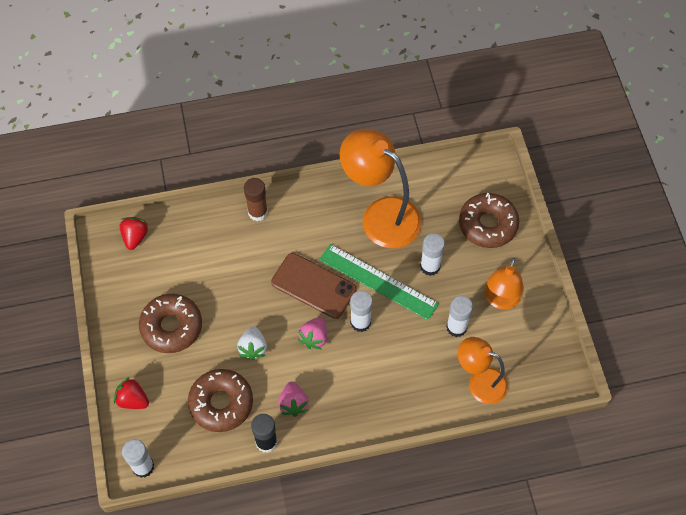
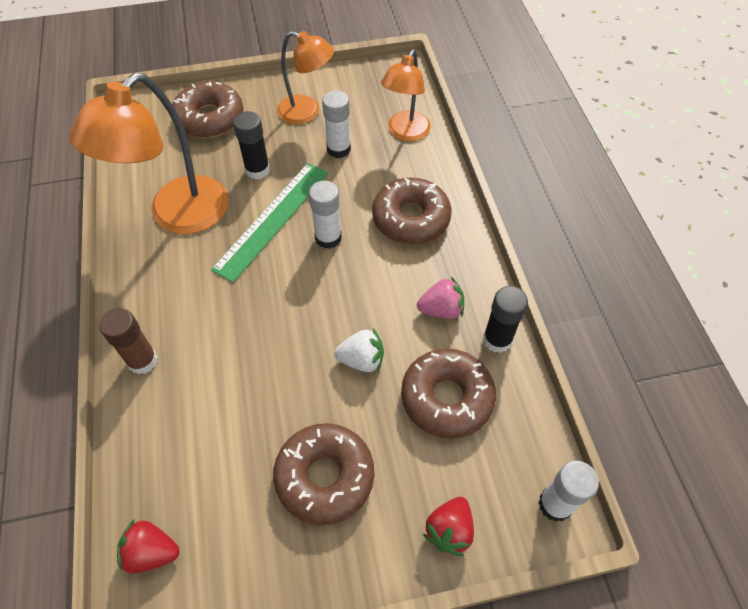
camera: 90 degrees left, 5 degrees down
brown phone [271,253,357,319] -> none
pink strawberry [297,317,327,349] -> none
white glue stick [420,233,445,276] -> black glue stick [233,111,270,179]
none -> brown donut [372,177,452,244]

